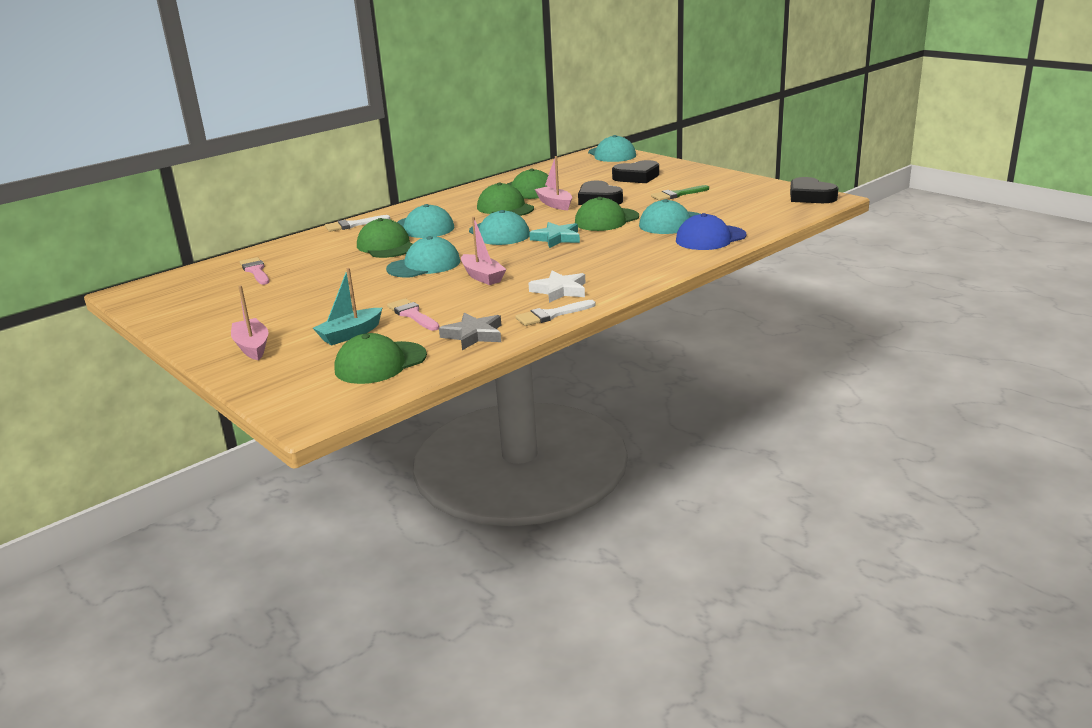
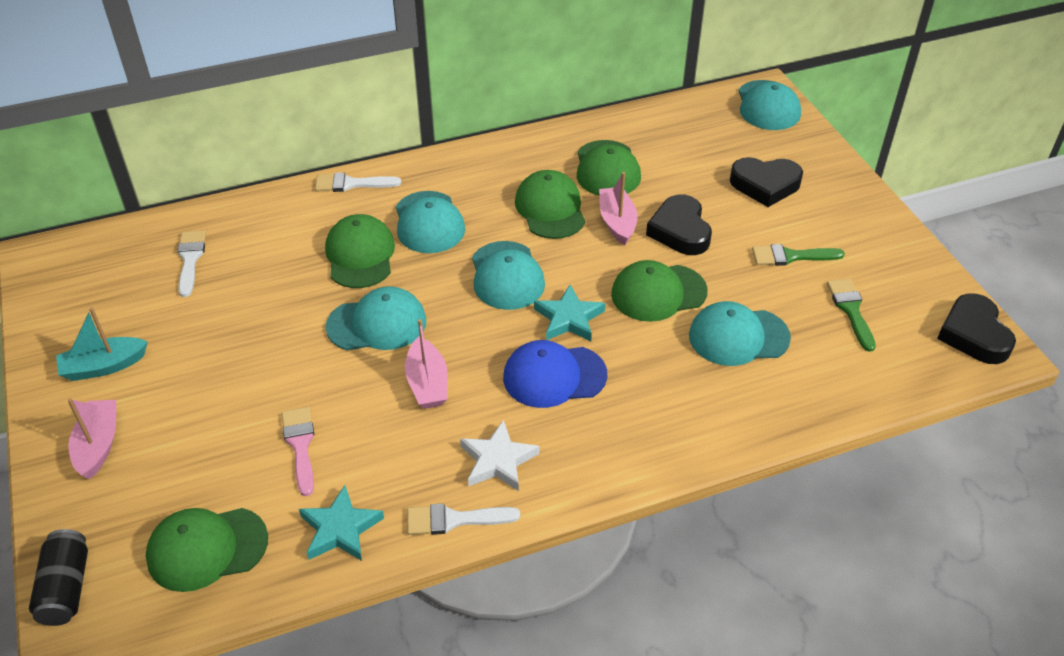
camera: 20 degrees right, 20 degrees up
pink brush [240,257,269,285] -> white brush [177,230,206,297]
turquoise boat [313,268,382,345] -> turquoise boat moved to [56,307,148,381]
grey star [439,313,501,350] -> turquoise star [299,485,384,561]
blue cap [676,213,746,250] -> blue cap moved to [503,340,607,408]
none -> black can [29,529,88,626]
none -> green brush [827,279,876,352]

